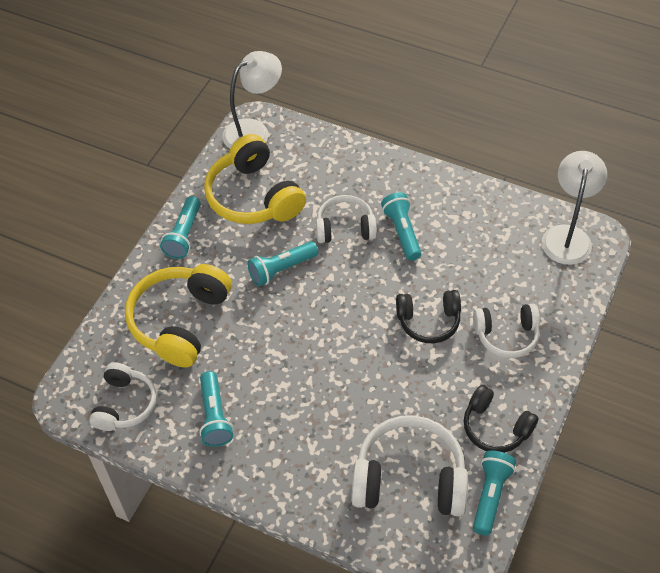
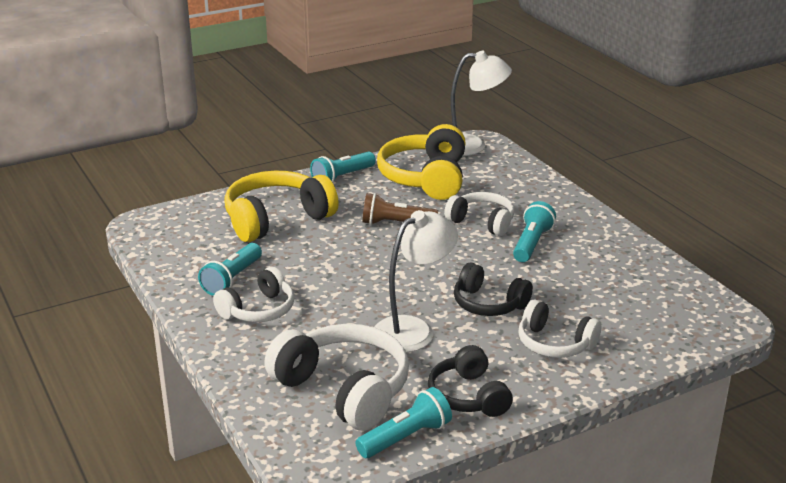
camera: 35 degrees right, 25 degrees down
white headphones [89,362,157,431] -> white headphones moved to [213,267,294,322]
turquoise flashlight [247,241,319,286] -> brown flashlight [362,193,438,225]
white lamp [542,151,607,265] -> white lamp moved to [374,210,458,352]

